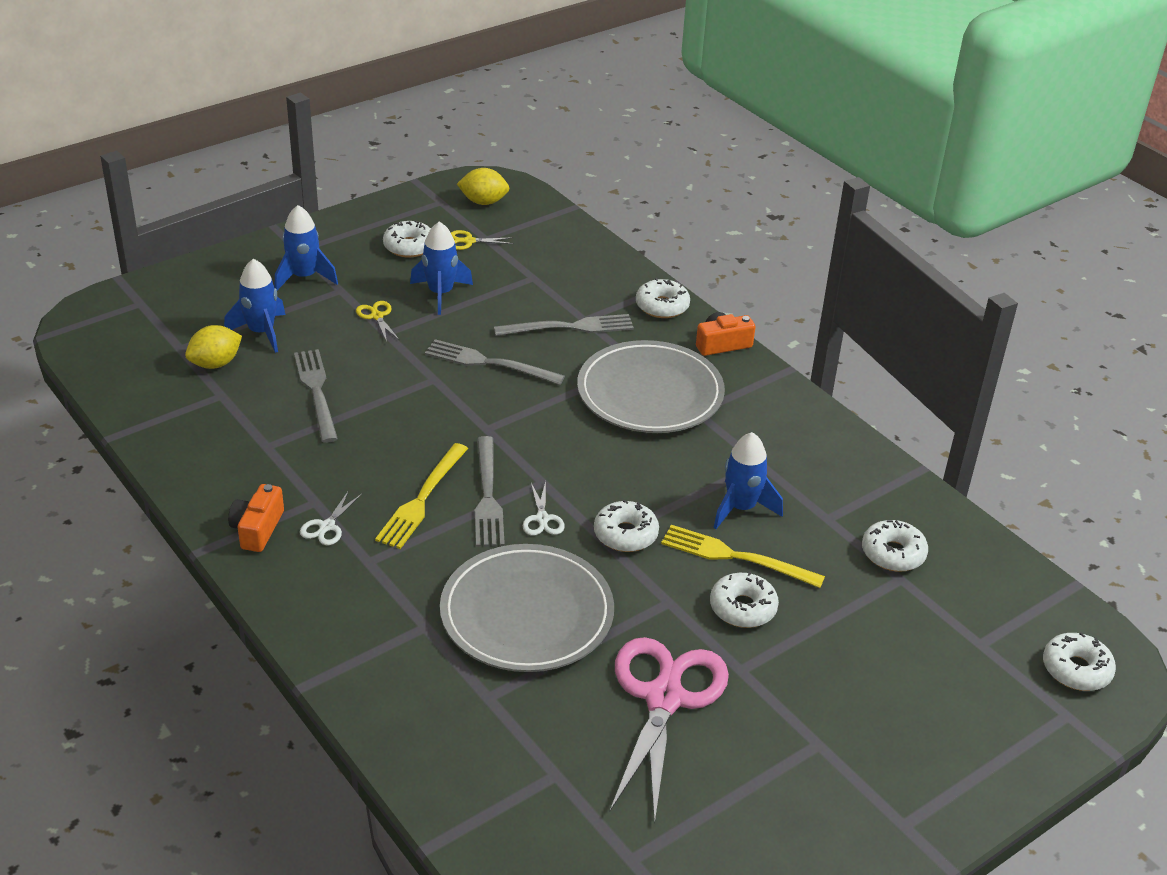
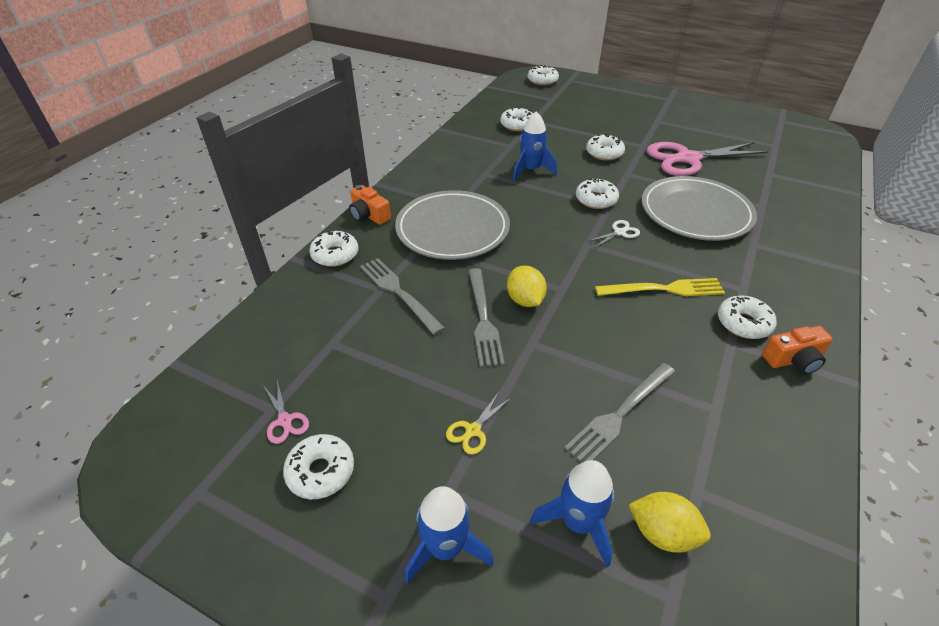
camera: 115 degrees left, 5 degrees up
white scissors [300,490,362,545] -> white donut [718,295,777,339]
blue rocket [410,221,473,315] -> none
yellow scissors [451,230,514,250] -> pink scissors [263,380,309,444]
yellow lemon [457,168,509,205] -> yellow lemon moved to [507,266,547,307]
grey fork [475,436,505,547] -> none
yellow fork [661,525,825,588] -> none

